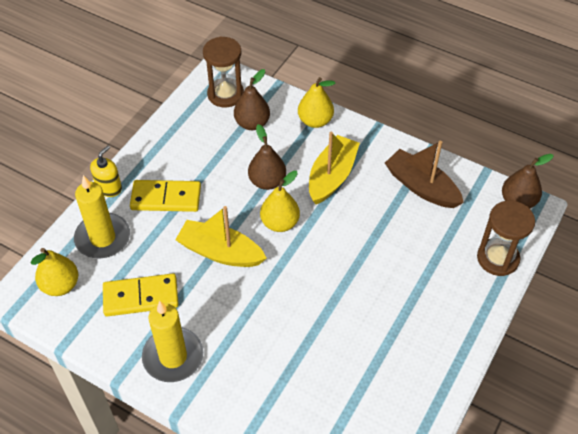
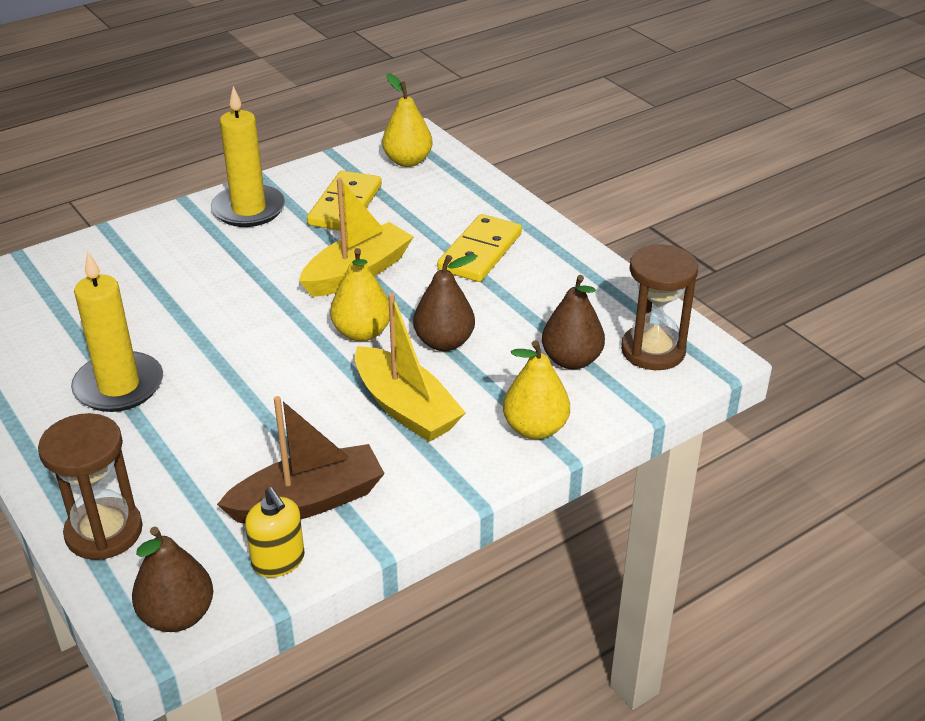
camera: 115 degrees right, 15 degrees down
yellow candle [74,175,130,259] -> yellow candle moved to [71,251,163,412]
yellow soap dispenser [90,145,122,197] -> yellow soap dispenser moved to [245,487,305,578]

